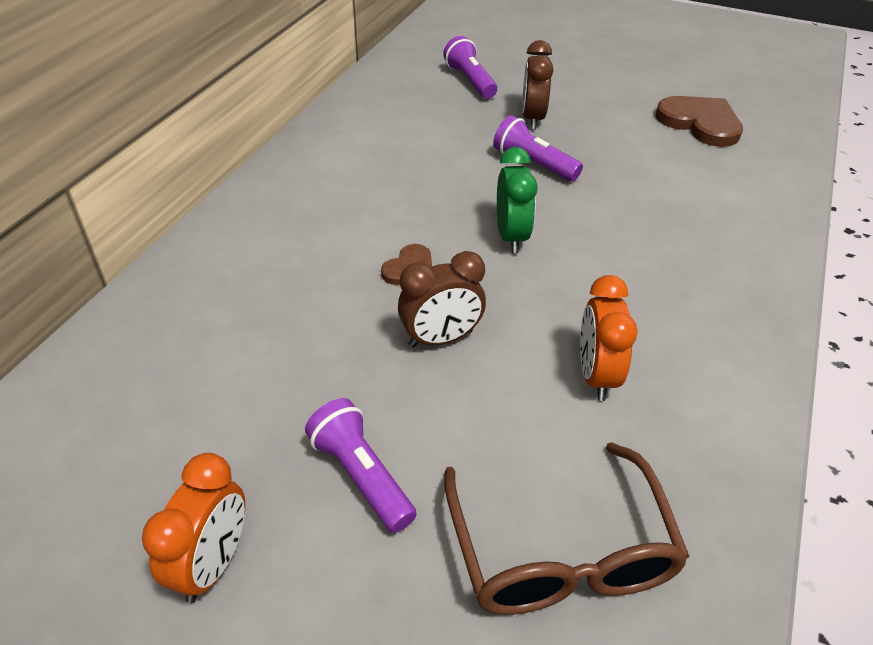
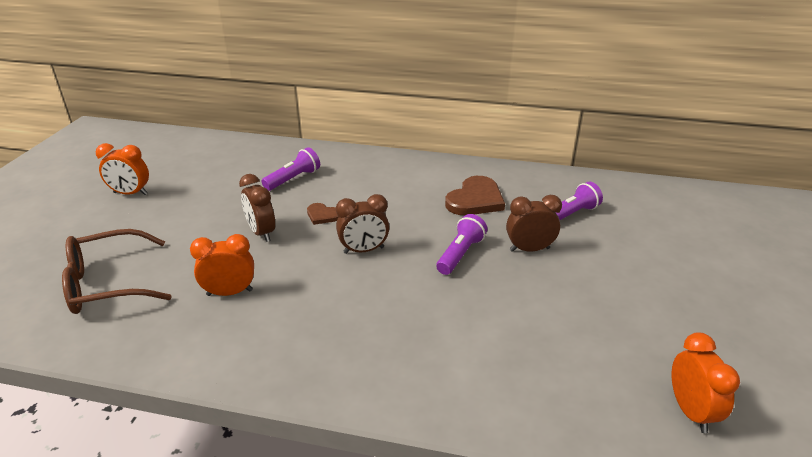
camera: 80 degrees right, 10 degrees down
purple flashlight [305,398,417,533] -> purple flashlight moved to [262,147,320,191]
green clock [497,147,538,253] -> brown clock [336,194,389,254]
brown heart [656,96,743,147] -> brown heart moved to [445,176,505,215]
none -> orange clock [672,333,740,433]

